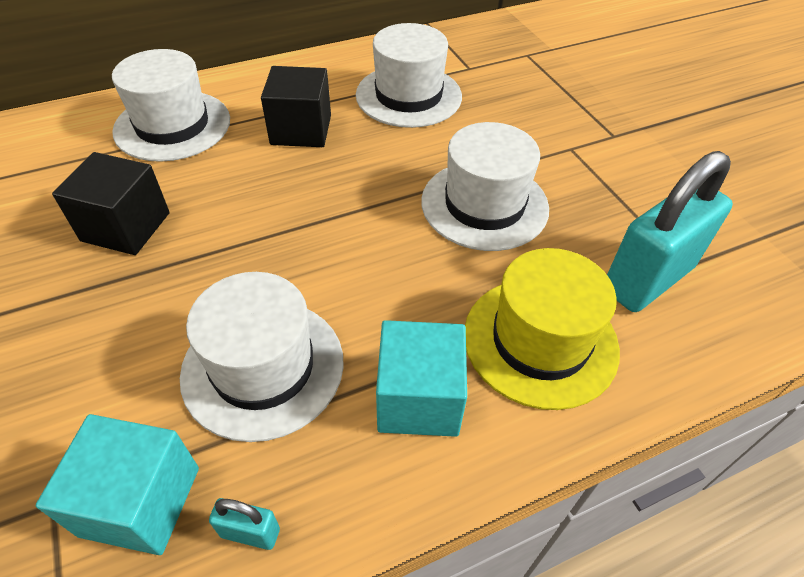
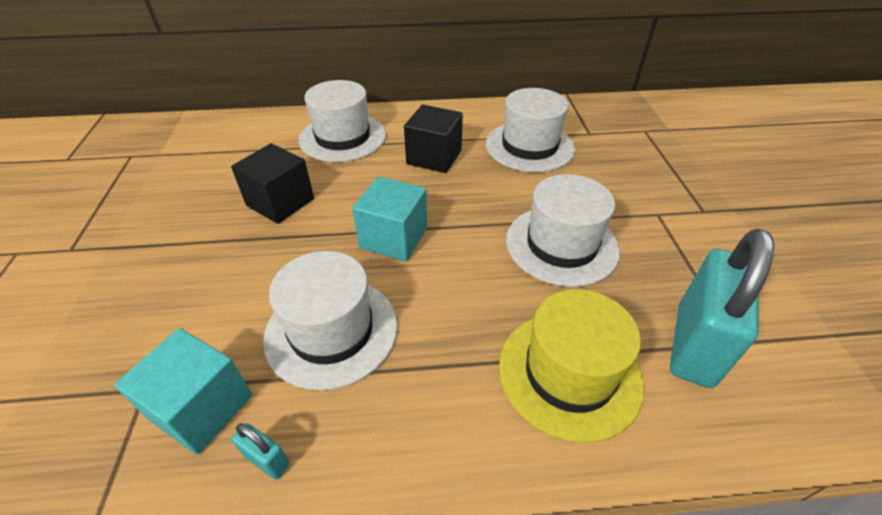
camera: 20 degrees right, 5 degrees down
turquoise cube [376,320,467,437] -> turquoise cube moved to [352,176,427,261]
turquoise padlock [607,151,733,312] -> turquoise padlock turned 45 degrees counterclockwise [670,229,774,388]

